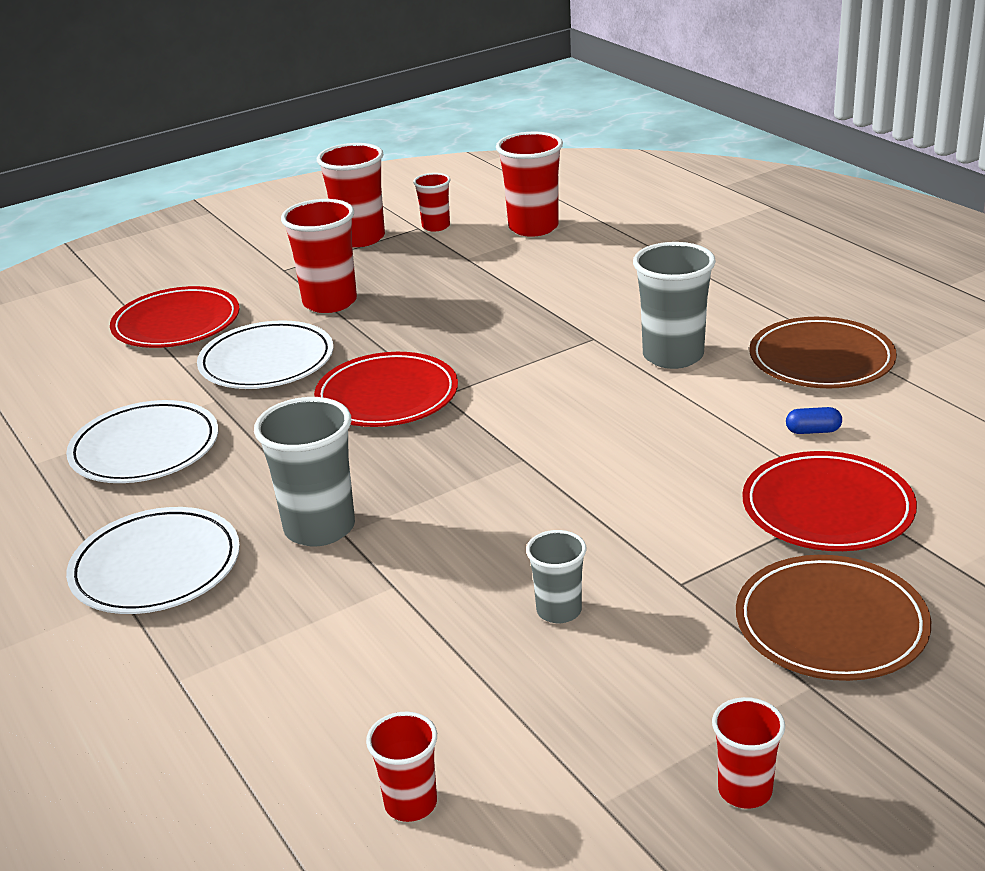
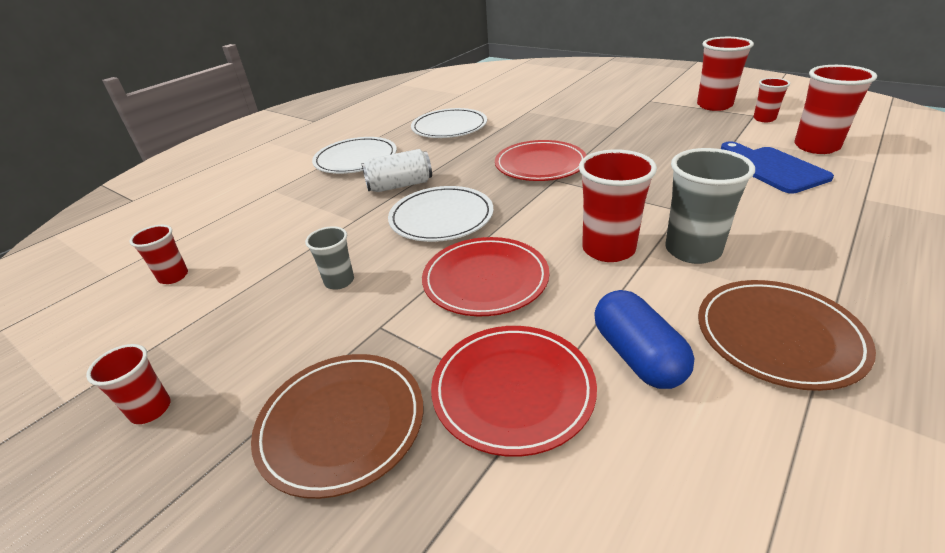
camera: 70 degrees right, 5 degrees up
red plate [110,286,239,348] -> red plate moved to [422,237,549,316]
white plate [197,320,333,389] -> white plate moved to [388,186,494,242]
grey cup [254,397,355,546] -> white can [362,149,432,192]
red cup [281,199,357,313] -> red cup moved to [579,150,657,262]
blue capsule [786,407,842,434] -> blue capsule [594,290,694,389], size x2.14
none -> blue cutting board [721,142,834,194]

